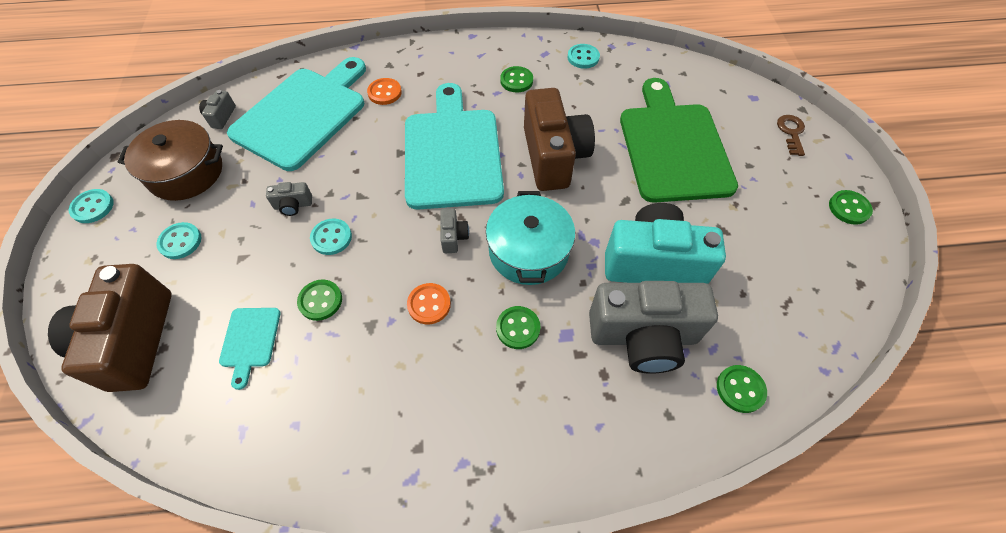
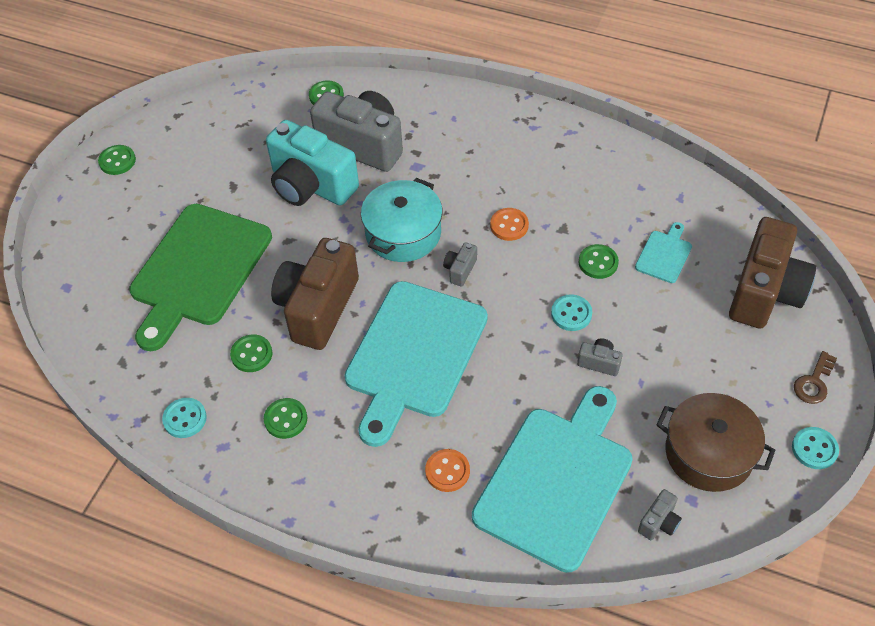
camera: 150 degrees left, 5 degrees down
turquoise button [156,222,201,259] -> none
turquoise cutting board [227,57,366,171] -> turquoise cutting board turned 150 degrees clockwise [472,386,633,573]
green button [496,306,540,349] -> green button moved to [230,334,272,372]
brown key [777,115,805,156] -> brown key moved to [794,351,837,404]

